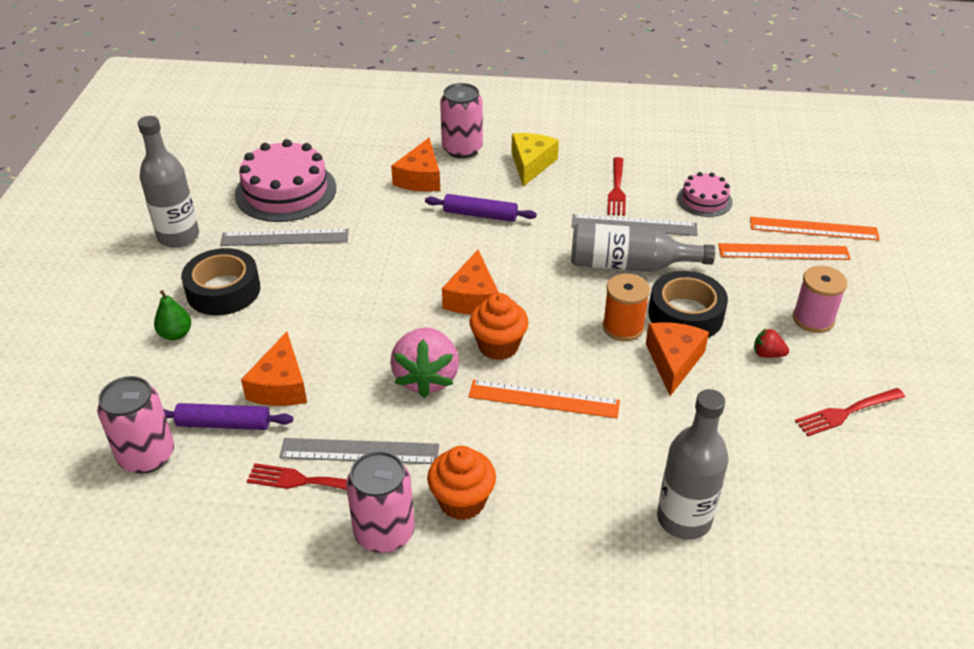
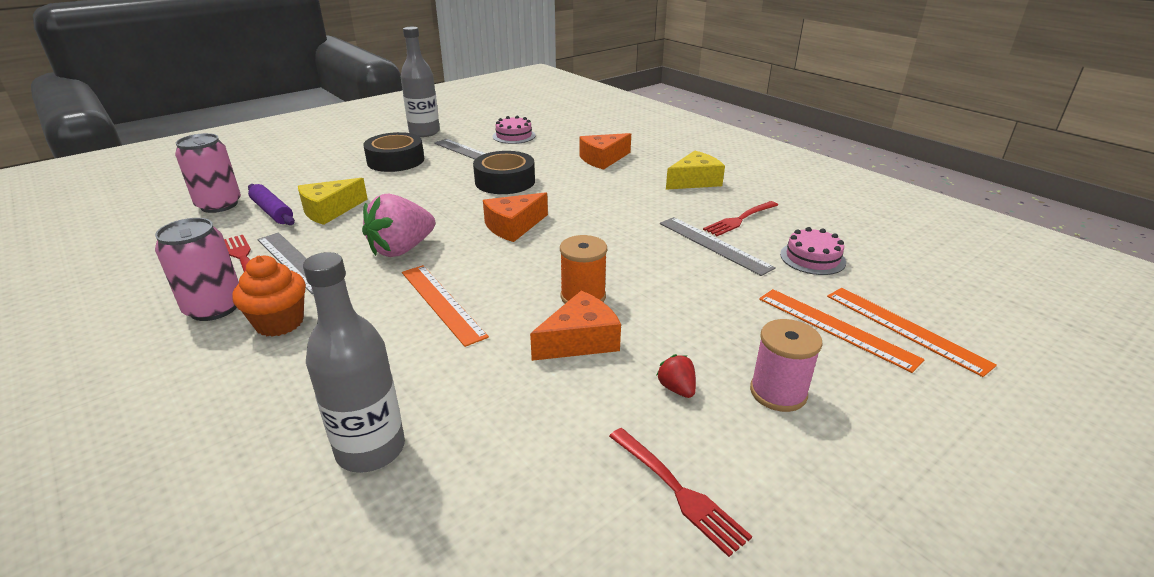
camera: 45 degrees right, 10 degrees down
green pear [154,290,191,340] -> none
pink cake [235,139,336,222] -> pink cake [493,116,535,144], size x0.54
orange cheese [241,331,307,406] -> yellow cheese [298,178,368,225]
purple rolling pin [425,194,537,222] -> none
pink can [440,83,483,158] -> none
orange cupcake [469,293,529,360] -> none
grey bottle [571,223,715,272] -> none
black tape [648,271,728,338] -> black tape moved to [473,151,535,194]
red fork [795,388,905,436] -> red fork turned 150 degrees counterclockwise [609,428,752,557]

